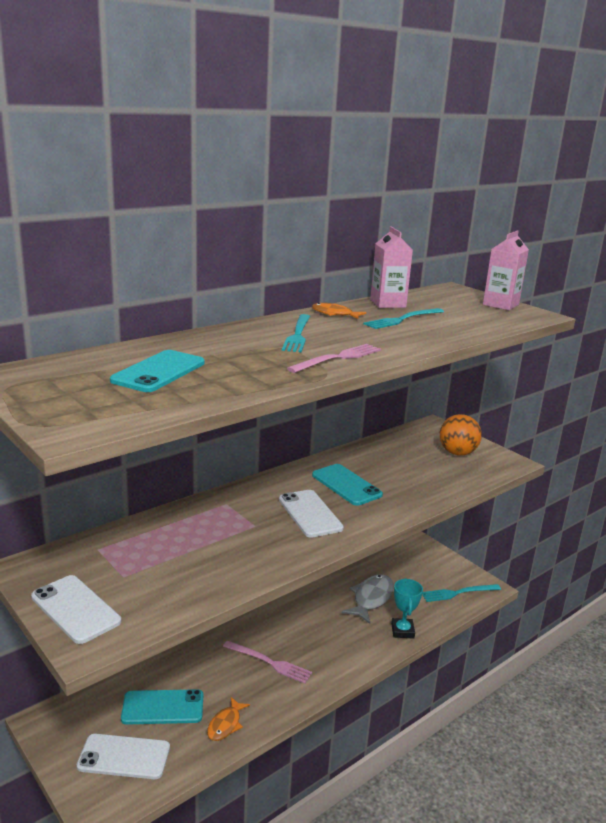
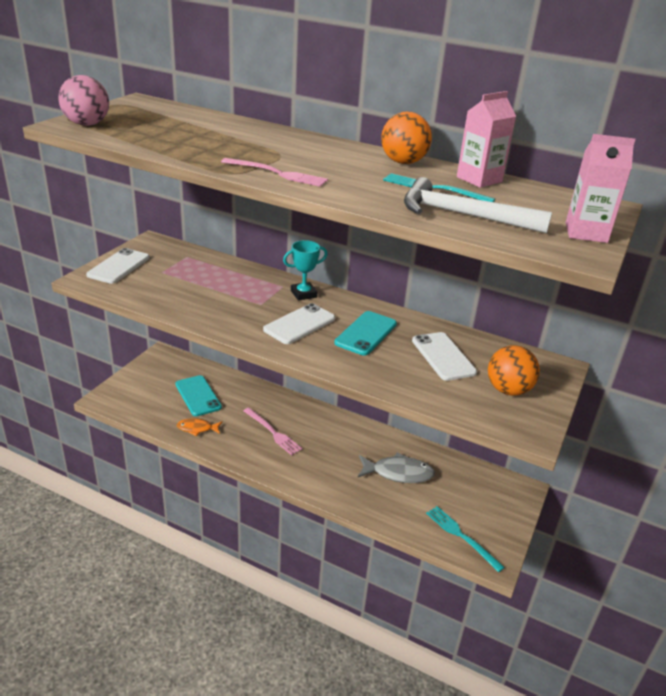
camera: 65 degrees right, 10 degrees up
white phone [76,734,170,779] -> white phone moved to [412,332,477,381]
turquoise phone [110,350,205,392] -> none
pink fork [223,641,312,684] -> pink fork turned 45 degrees counterclockwise [243,408,302,456]
turquoise fork [282,314,310,352] -> none
orange fish [312,303,366,319] -> orange ball [381,112,432,164]
turquoise trophy [391,578,423,639] -> turquoise trophy moved to [283,240,328,301]
none -> pink ball [58,75,109,126]
none -> white hammer [404,177,552,234]

